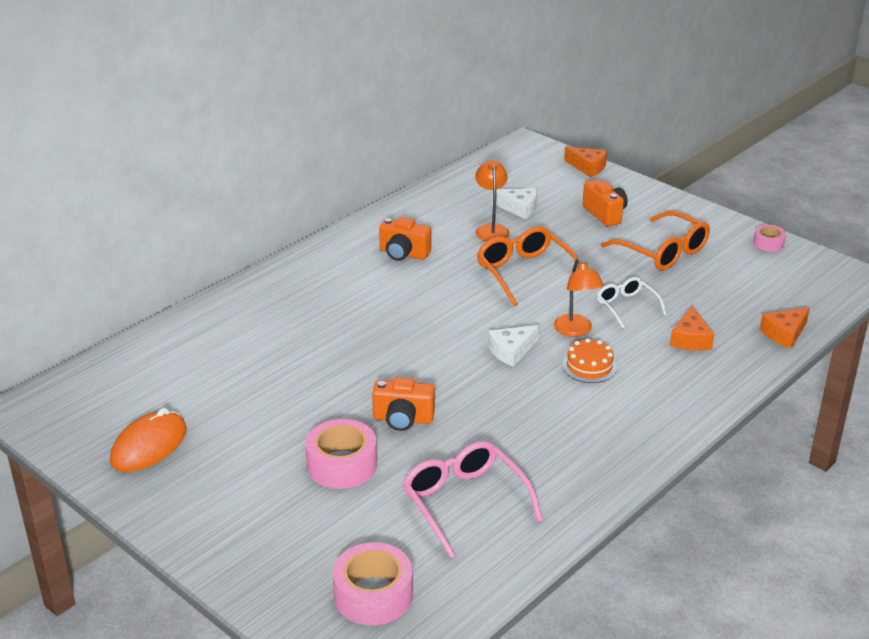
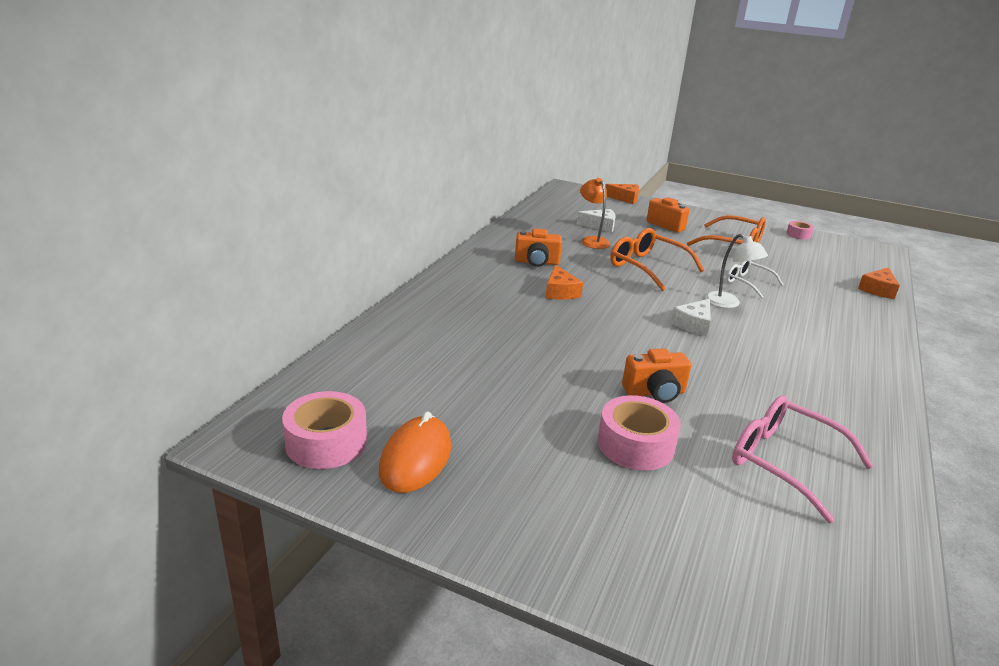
camera: 20 degrees left, 5 degrees down
pink tape [333,542,413,625] -> pink tape moved to [282,391,367,469]
orange lamp [554,258,604,337] -> white lamp [705,234,768,308]
orange cake [562,338,617,383] -> none
orange cheese [670,306,714,350] -> orange cheese moved to [546,265,583,300]

